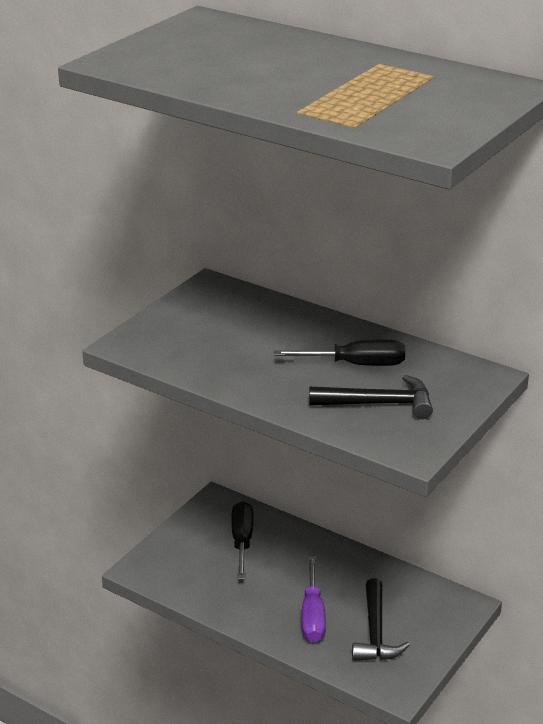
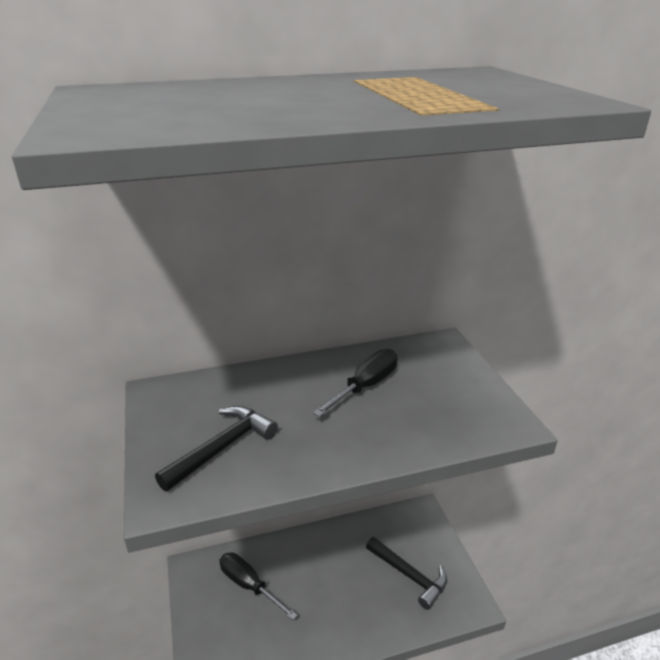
camera: 50 degrees left, 0 degrees up
purple screwdriver [302,556,326,642] -> none
black hammer [309,375,433,419] -> black hammer moved to [155,406,278,492]

